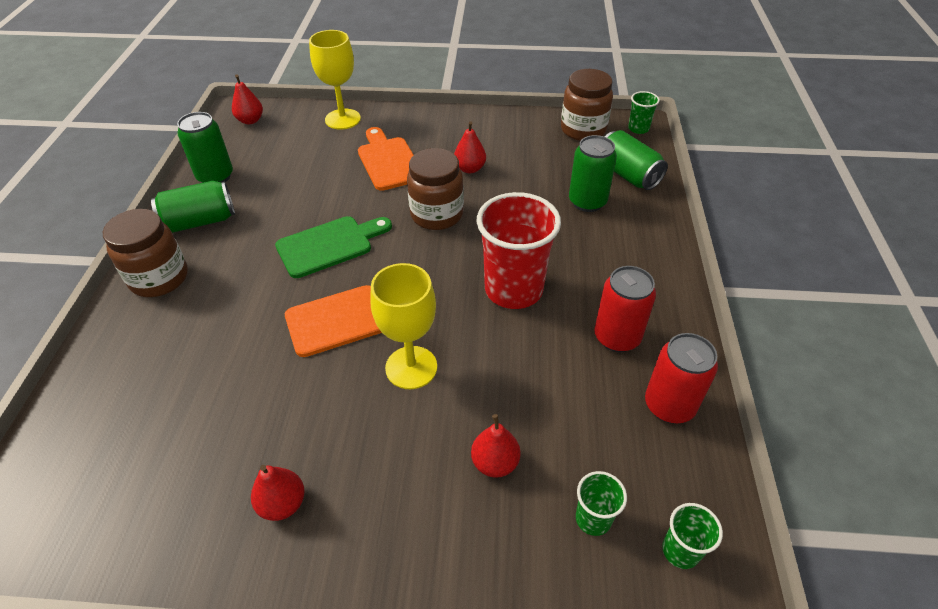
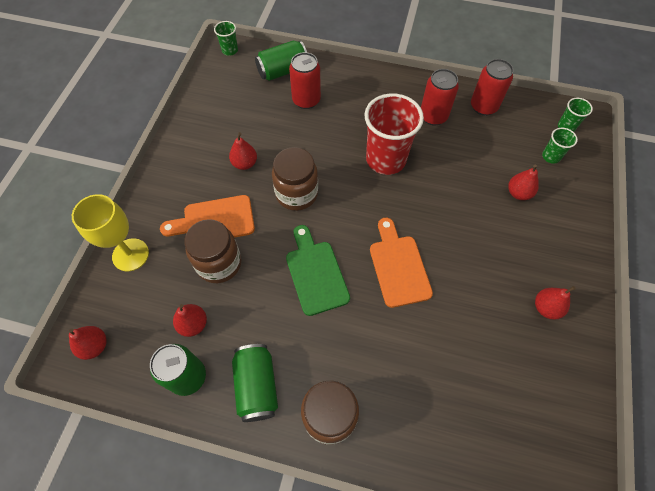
camera: 80 degrees left, 15 degrees up
yellow goblet [370,263,437,389] -> none
brown jar [561,69,613,141] -> brown jar moved to [184,219,241,283]
green can [569,135,617,212] -> red can [289,52,321,109]
none -> red pear [173,304,207,337]

